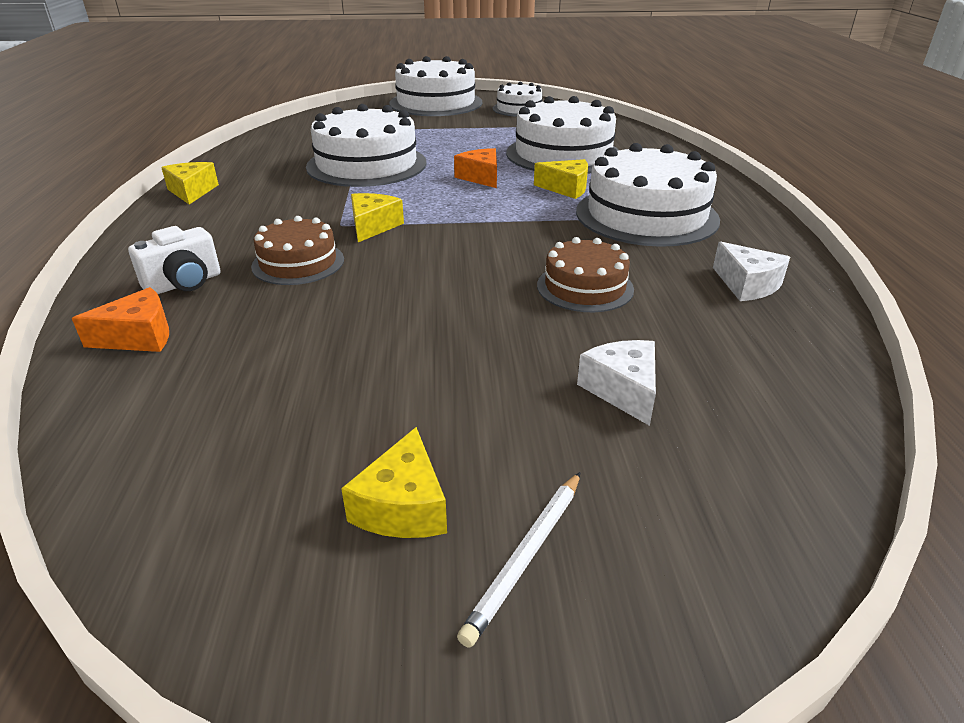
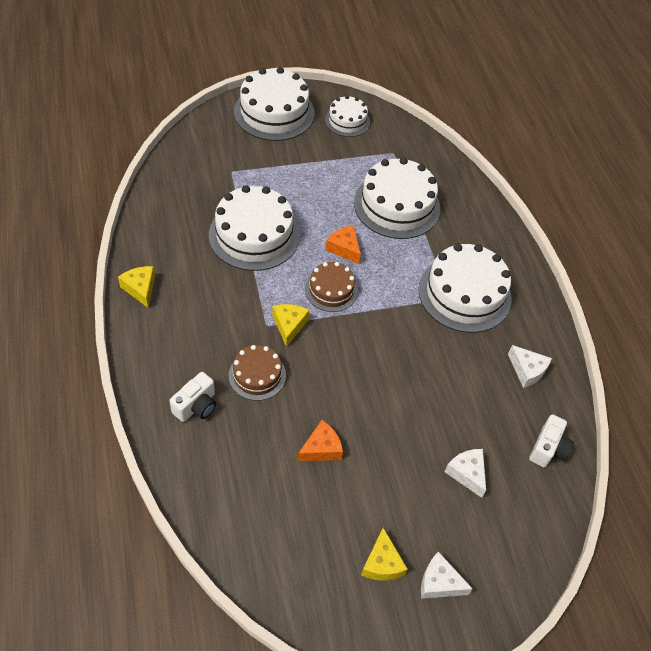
camera: 15 degrees left, 20 degrees up
orange cheese [72,287,169,352] -> orange cheese moved to [298,420,343,461]
white pencil [457,472,581,648] -> white cheese [421,551,473,599]
yellow cheese [534,159,588,199] -> none
brown cake [537,237,634,312] -> brown cake moved to [305,262,358,312]
none -> white camera [529,414,574,467]

